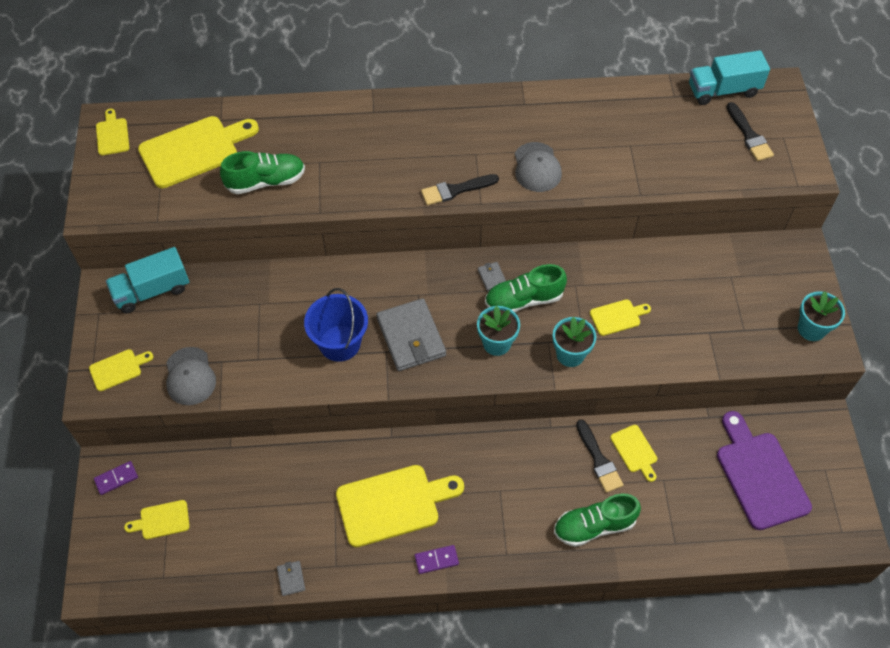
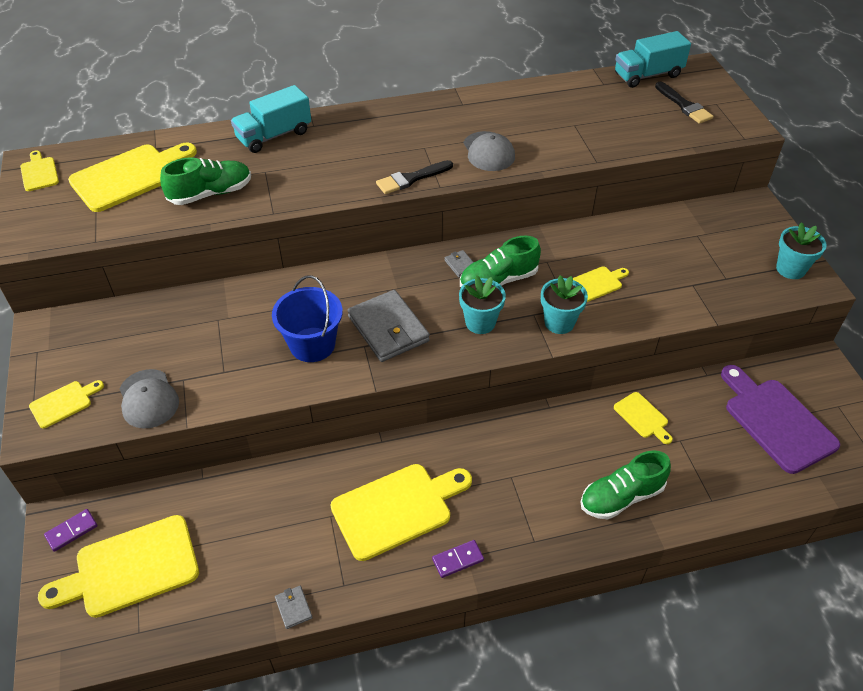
camera: 10 degrees left, 10 degrees down
turquoise truck [106,247,189,313] -> turquoise truck moved to [231,85,311,153]
yellow cutting board [124,500,190,539] -> yellow cutting board [38,515,199,618], size x2.01
black brush [576,420,623,493] -> none

